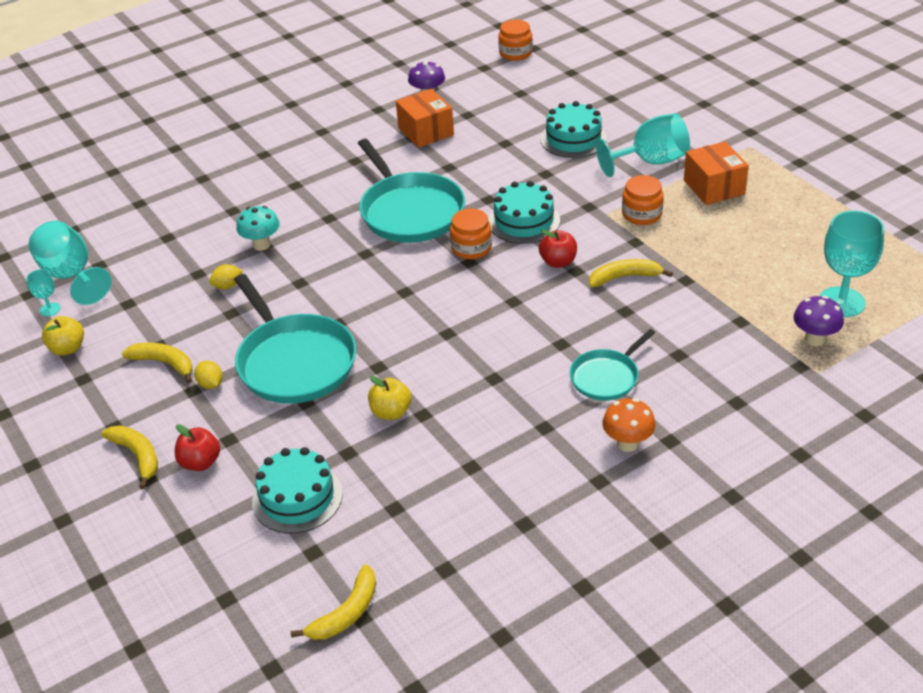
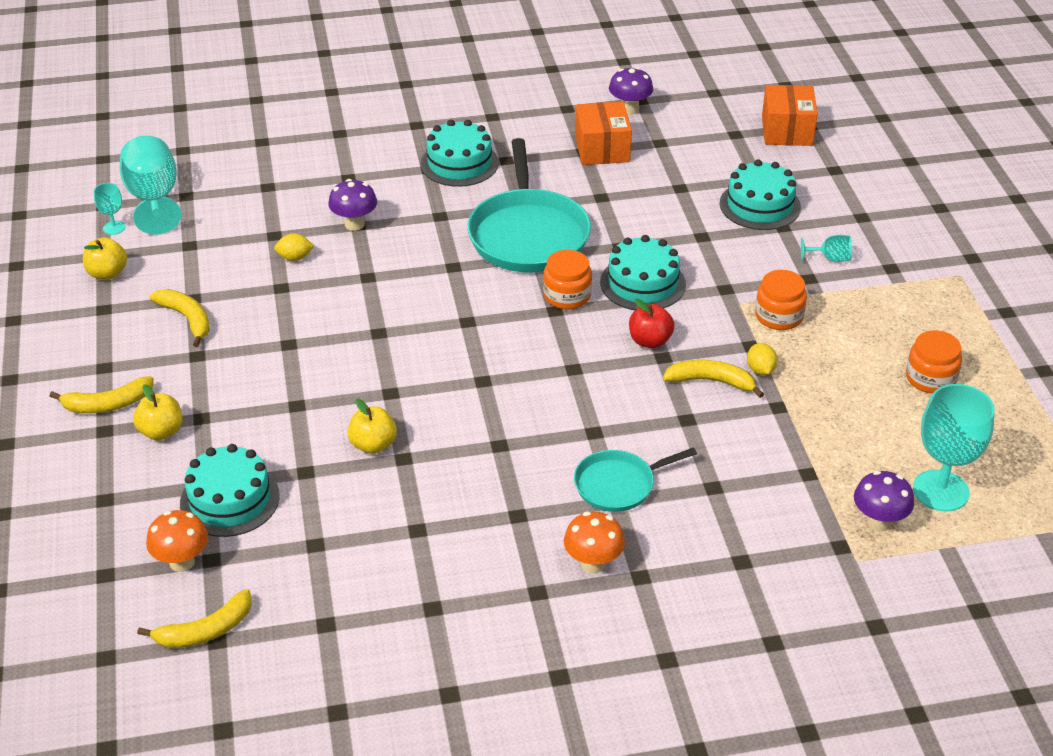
camera: 20 degrees right, 0 degrees up
yellow banana [101,425,158,489] -> yellow banana turned 90 degrees clockwise [50,376,154,413]
red apple [175,424,220,471] -> yellow apple [133,384,183,440]
yellow lemon [194,361,222,389] -> yellow lemon moved to [747,343,777,375]
turquoise pan [234,274,356,404] -> none
turquoise mushroom [236,206,280,251] -> purple mushroom [328,179,377,231]
orange jar [498,20,533,61] -> orange jar moved to [906,330,962,393]
turquoise goblet [596,113,690,177] -> turquoise goblet [801,235,852,262], size x0.47
orange box [684,141,749,205] -> orange box moved to [762,85,818,146]
none -> orange mushroom [146,510,208,572]
none -> turquoise cake [420,120,499,187]

